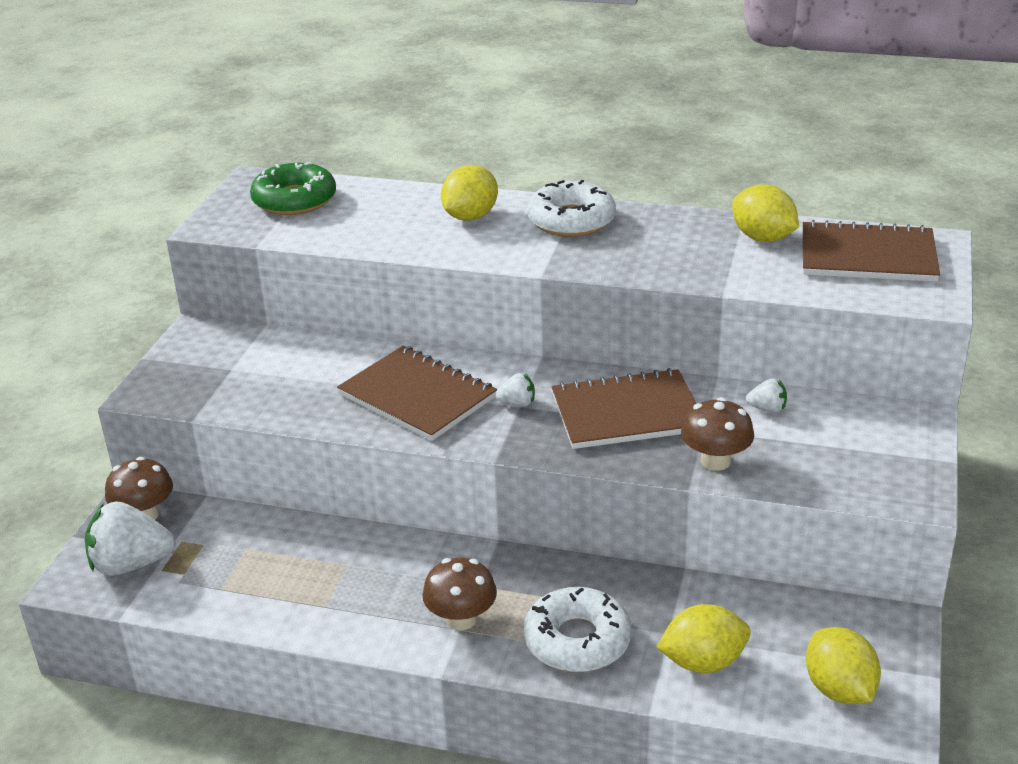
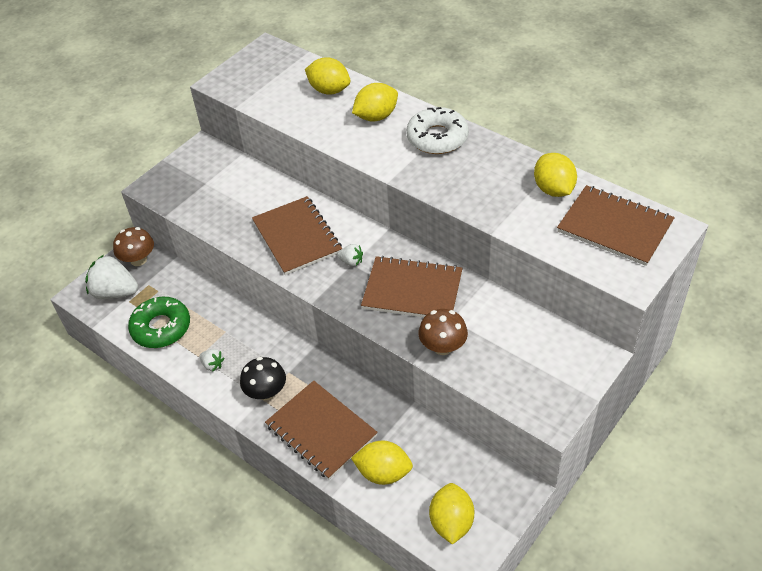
camera: 25 degrees right, 15 degrees up
green donut [250,162,336,215] -> green donut moved to [128,297,190,348]
brown mushroom [422,557,497,630] -> black mushroom [240,357,286,400]
white donut [524,587,632,672] -> brown notebook [265,381,378,480]
white strawberry [746,378,787,413] -> white strawberry moved to [199,349,225,372]
none -> yellow lemon [305,57,350,95]

